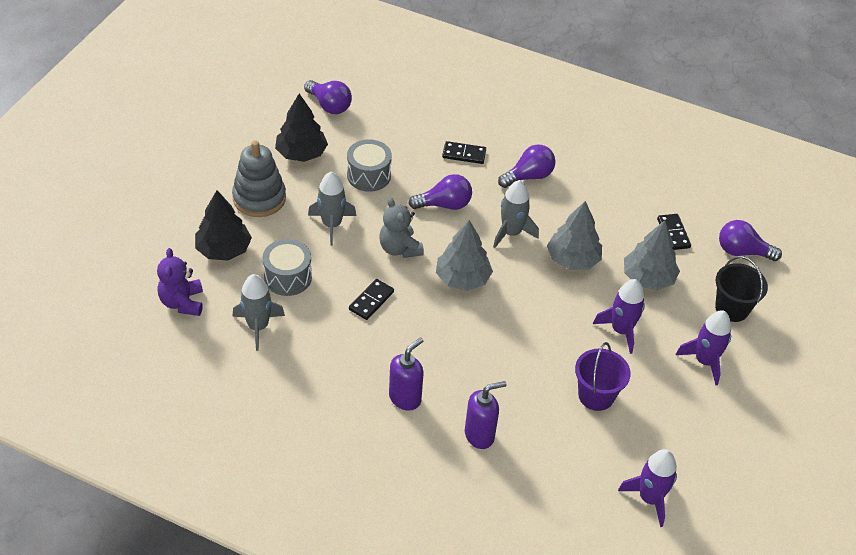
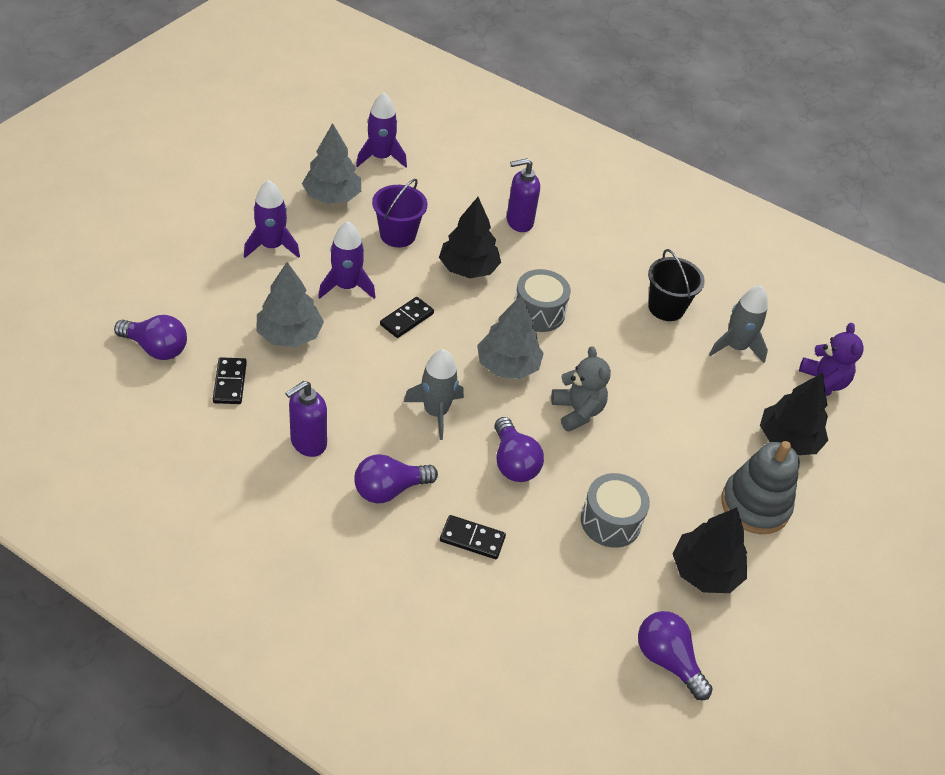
camera: 175 degrees left, 0 degrees up
grey drum [262,239,312,296] -> grey drum moved to [515,269,571,332]
grey rocket [308,171,356,246] -> none
black domino [349,279,394,320] -> black domino moved to [380,297,434,338]
purple soap dispenser [389,337,424,411] -> purple soap dispenser moved to [285,381,327,457]
purple light bulb [408,174,472,210] -> purple light bulb turned 105 degrees counterclockwise [495,417,544,482]
grey tree [547,201,602,270] -> grey tree moved to [302,123,361,204]
black bucket [715,256,768,322] -> black bucket moved to [648,249,705,321]
none -> black tree [439,197,501,278]

